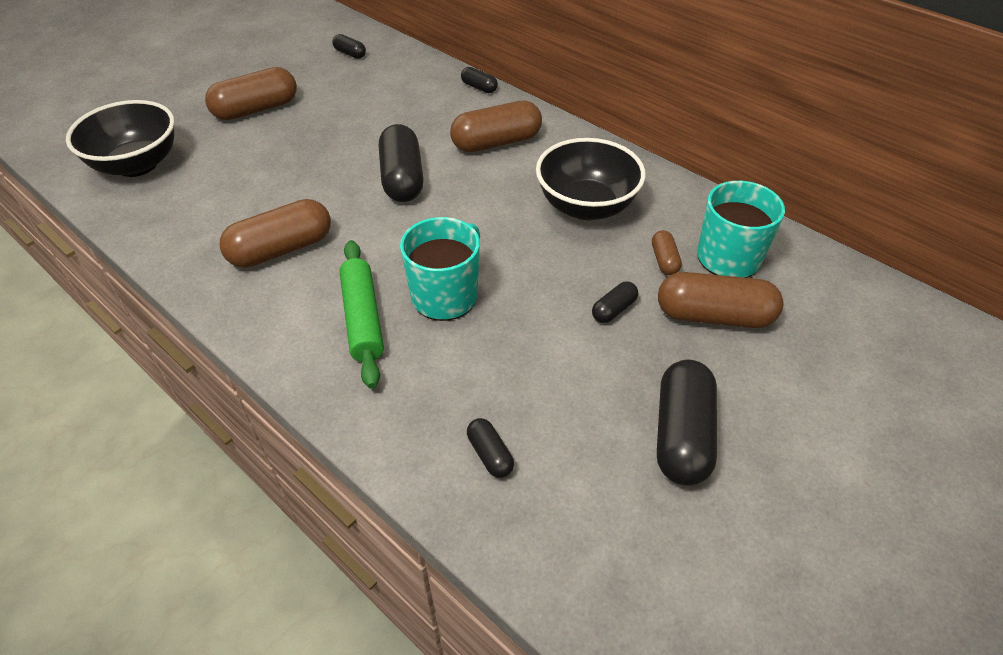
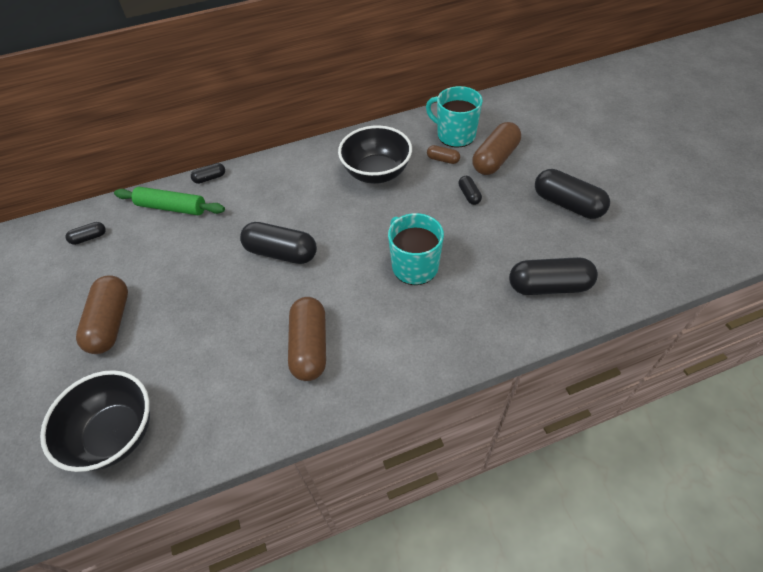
camera: 60 degrees left, 5 degrees up
green rolling pin [339,240,384,389] -> green rolling pin moved to [114,187,225,215]
brown capsule [450,101,542,152] -> none
black capsule [467,418,514,478] -> black capsule [509,257,598,295], size x2.03

